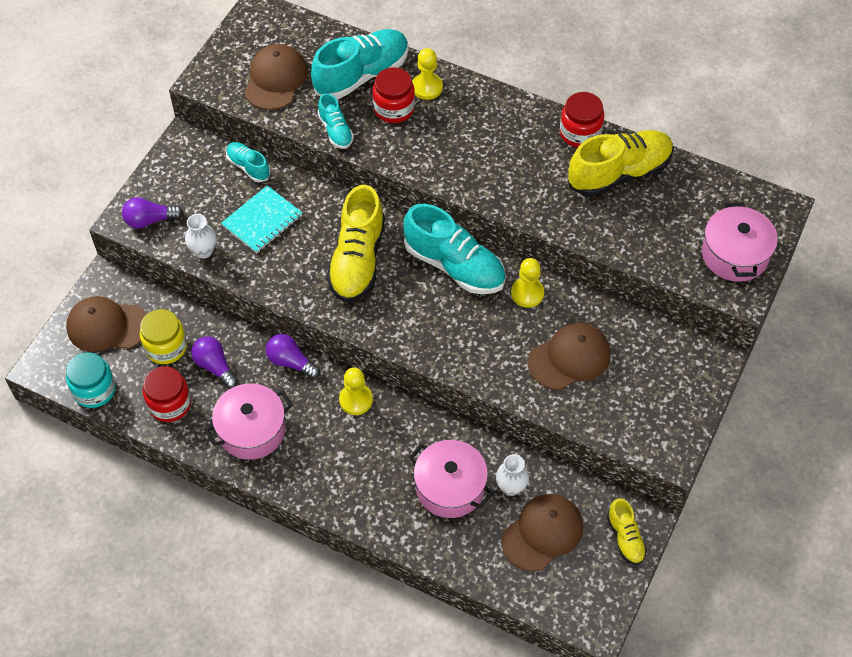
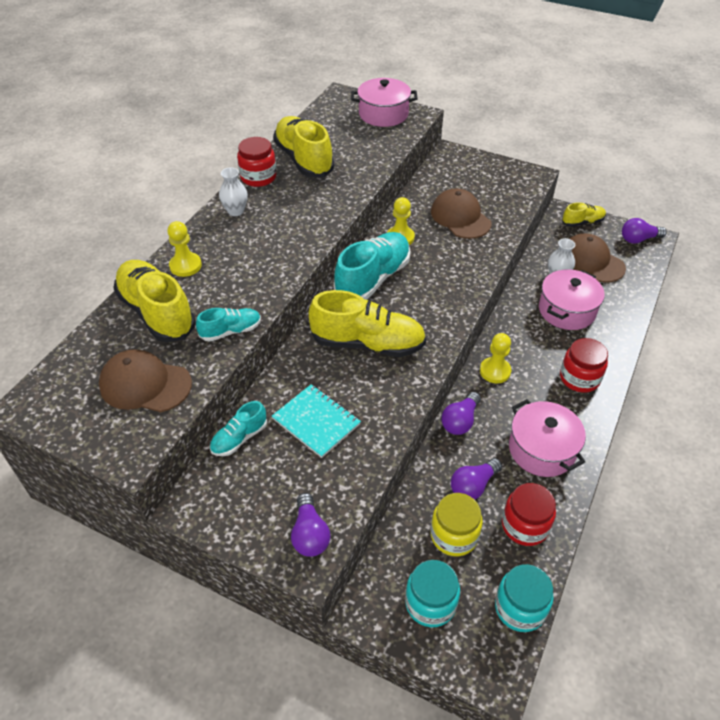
camera: 90 degrees left, 10 degrees down
brown cap [66,296,147,352] -> turquoise jar [405,560,460,627]
white vase [185,214,217,259] -> white vase moved to [219,167,248,216]
turquoise shoe [311,29,409,99] -> yellow shoe [113,260,196,342]
red jar [372,67,415,123] -> red jar moved to [560,338,608,393]
none -> purple light bulb [622,218,667,244]

